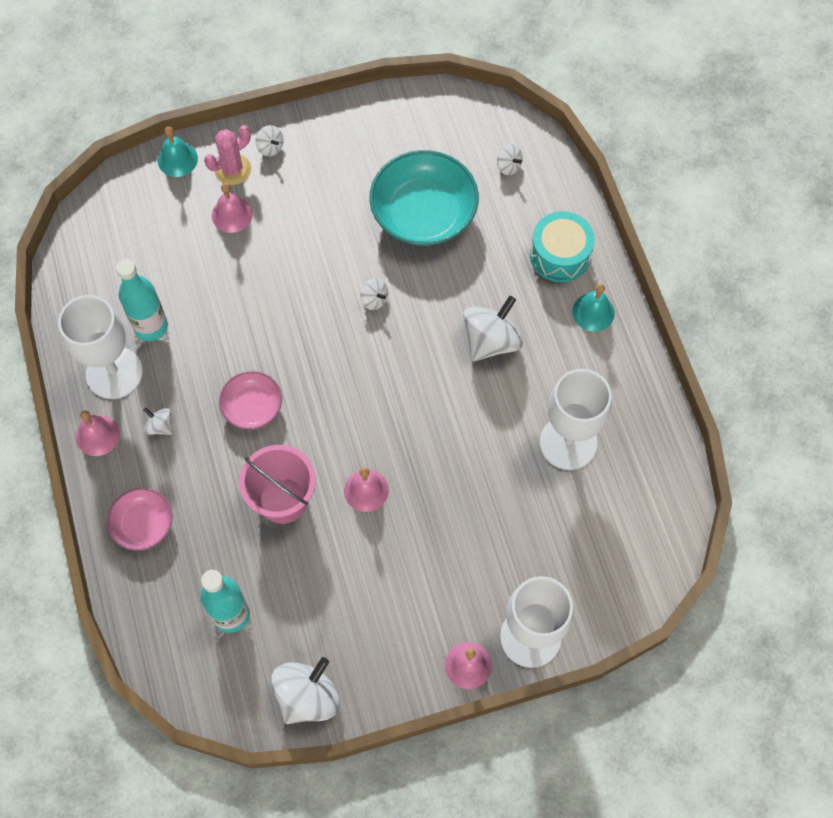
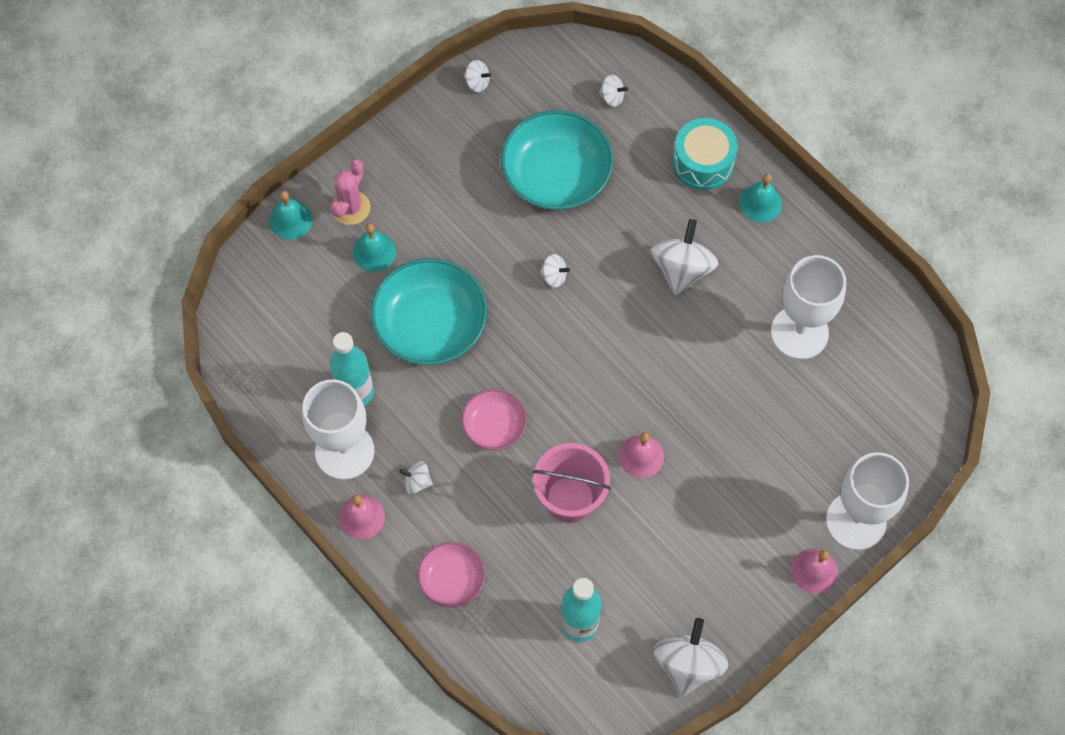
camera: 25 degrees left, 0 degrees up
pink bell [212,183,253,233] -> turquoise bell [353,223,396,272]
white spinning top [255,125,284,157] -> white spinning top moved to [464,60,491,92]
none -> turquoise bowl [370,258,487,365]

